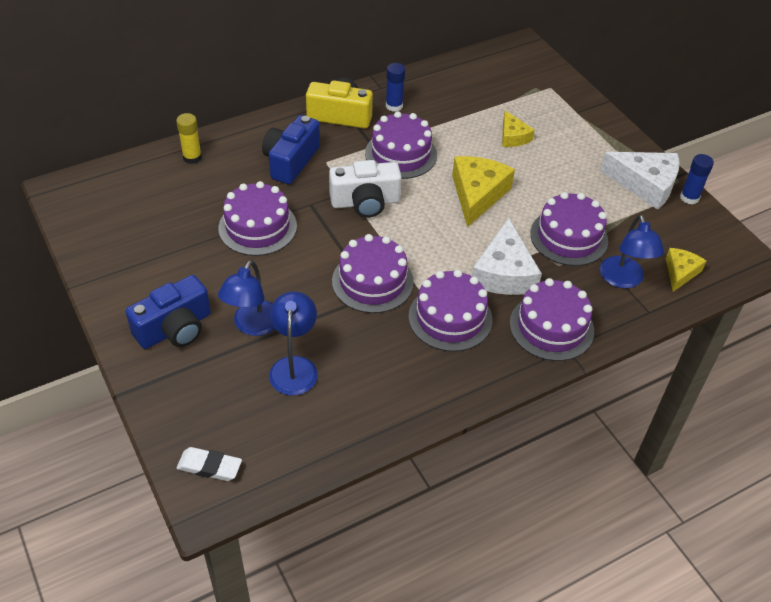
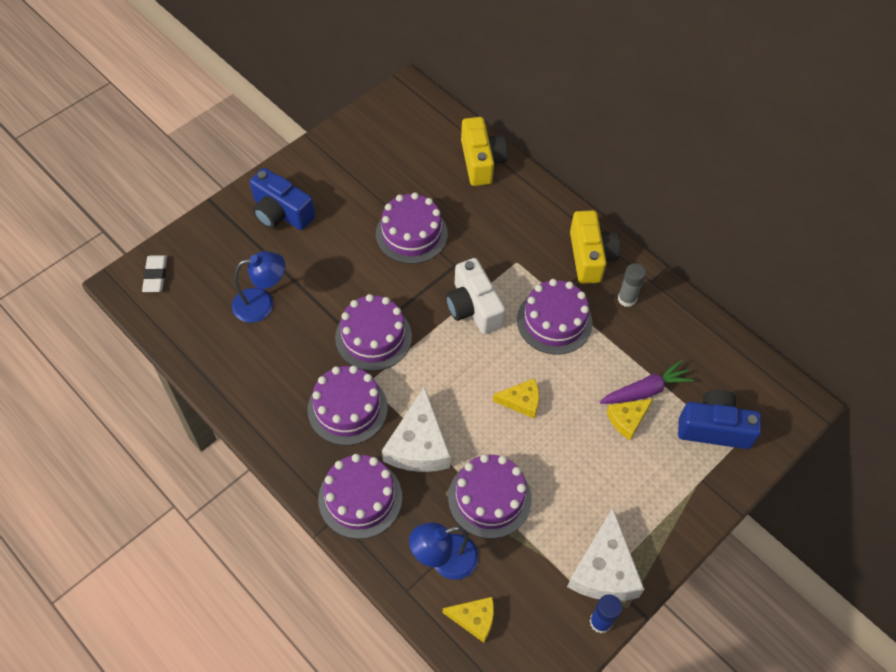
camera: 75 degrees right, 10 degrees up
yellow glue stick [176,113,202,164] -> yellow camera [461,117,507,186]
blue lamp [218,260,275,336] -> none
blue camera [262,115,320,184] -> blue camera moved to [678,390,761,449]
blue glue stick [386,63,405,112] -> grey glue stick [618,263,646,307]
yellow cheese [452,156,515,227] -> yellow cheese [493,378,539,418], size x0.57
white cheese [472,218,542,295] -> white cheese turned 75 degrees counterclockwise [382,386,451,472]
none -> purple carrot [600,360,694,404]

